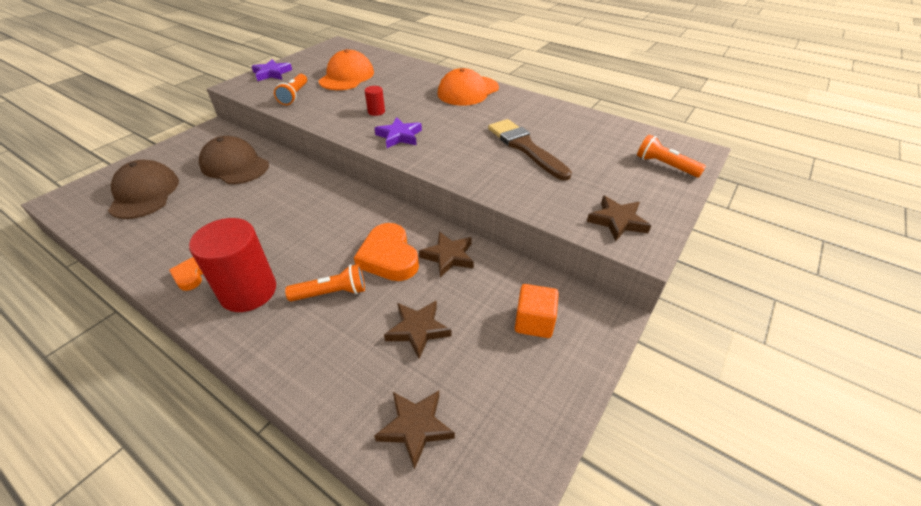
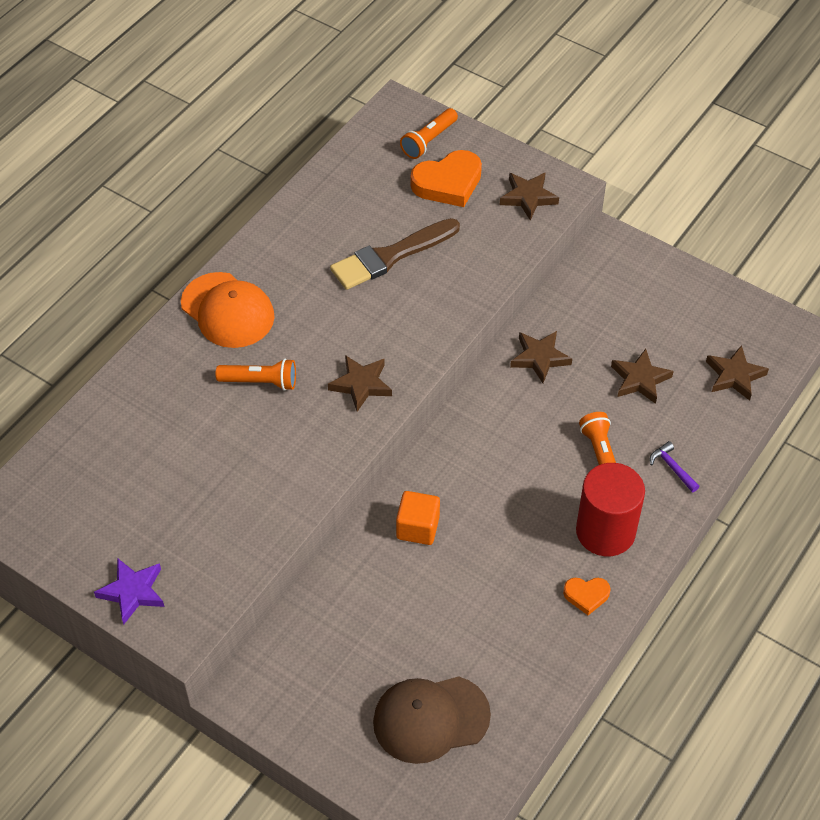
camera: 90 degrees left, 10 degrees up
brown cap [199,136,269,184] -> none
orange flashlight [274,74,307,105] -> orange flashlight moved to [216,359,296,391]
orange cap [318,49,374,90] -> none
orange heart [354,223,419,281] -> orange heart moved to [411,150,482,207]
red cylinder [365,86,385,116] -> none
purple star [375,117,422,148] -> brown star [328,355,392,412]
orange cube [515,284,559,338] -> orange cube moved to [396,491,440,545]
none -> purple hammer [650,441,699,493]

